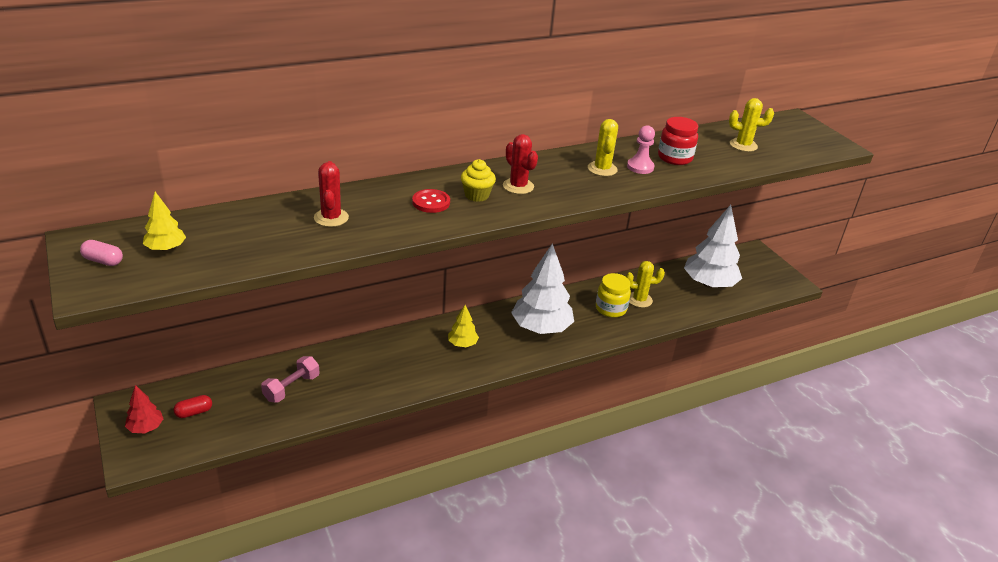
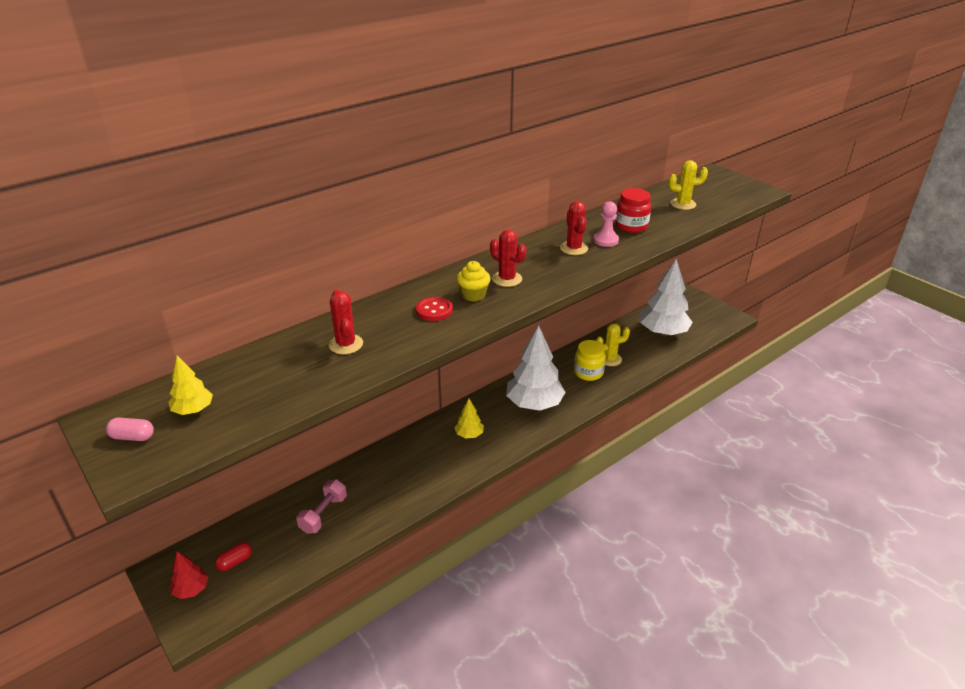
camera: 10 degrees left, 0 degrees up
yellow cactus [588,119,618,176] -> red cactus [560,201,588,255]

